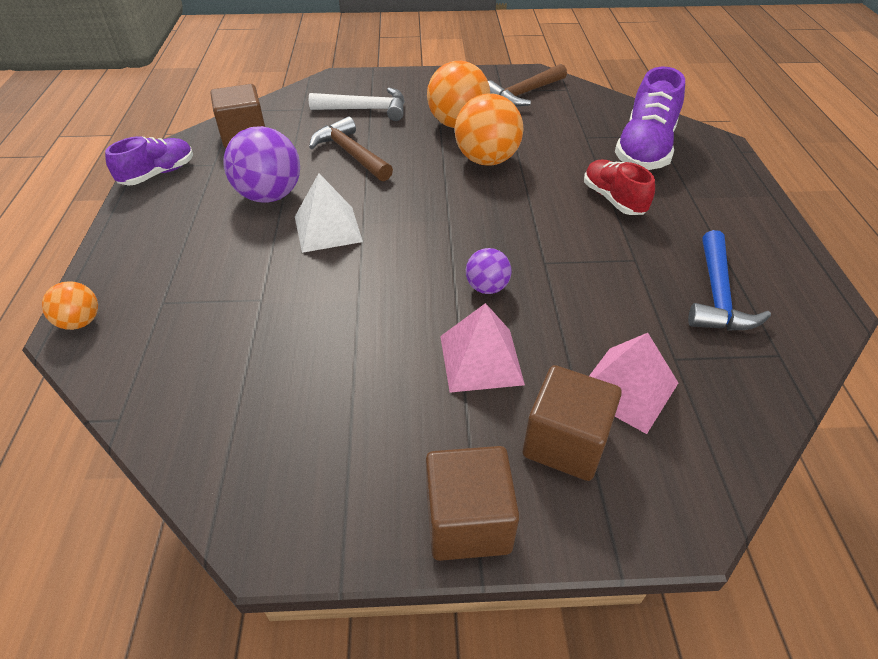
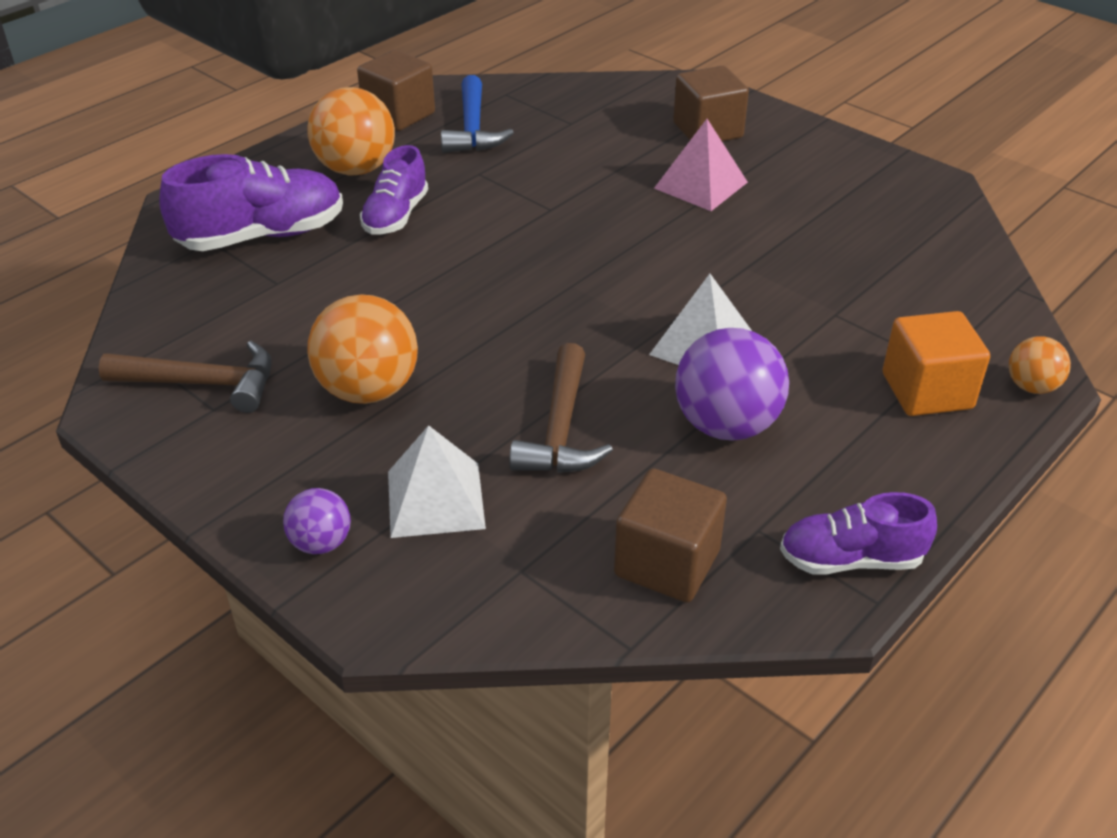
camera: 135 degrees left, 5 degrees down
white hammer [309,87,405,121] -> white pyramid [388,425,486,538]
brown cube [426,446,519,561] -> brown cube moved to [357,50,435,131]
orange ball [455,93,524,166] -> orange ball moved to [307,87,395,176]
purple ball [466,248,511,294] -> purple ball moved to [283,488,351,554]
red shoe [584,160,655,215] -> purple shoe [360,145,428,234]
pink pyramid [589,333,678,434] -> none
blue hammer [688,230,771,331] -> blue hammer turned 120 degrees clockwise [441,75,514,153]
none -> orange cube [883,311,990,416]

